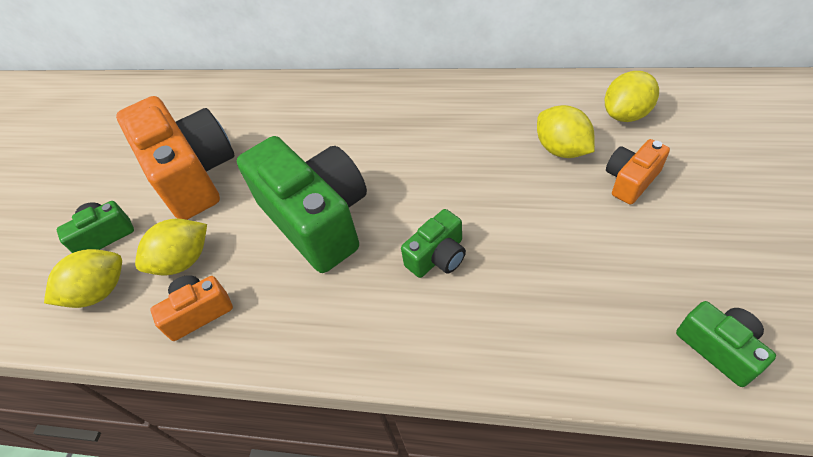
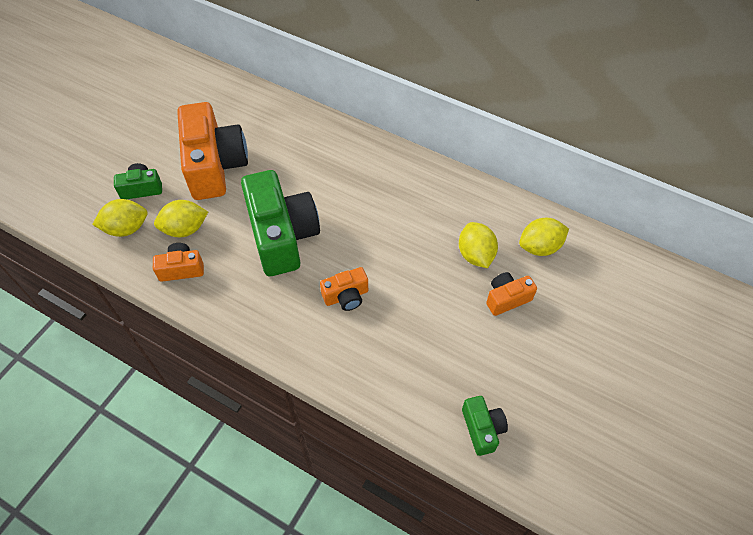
camera: 15 degrees right, 5 degrees up
green camera [401,209,466,278] -> orange camera [320,267,368,311]

